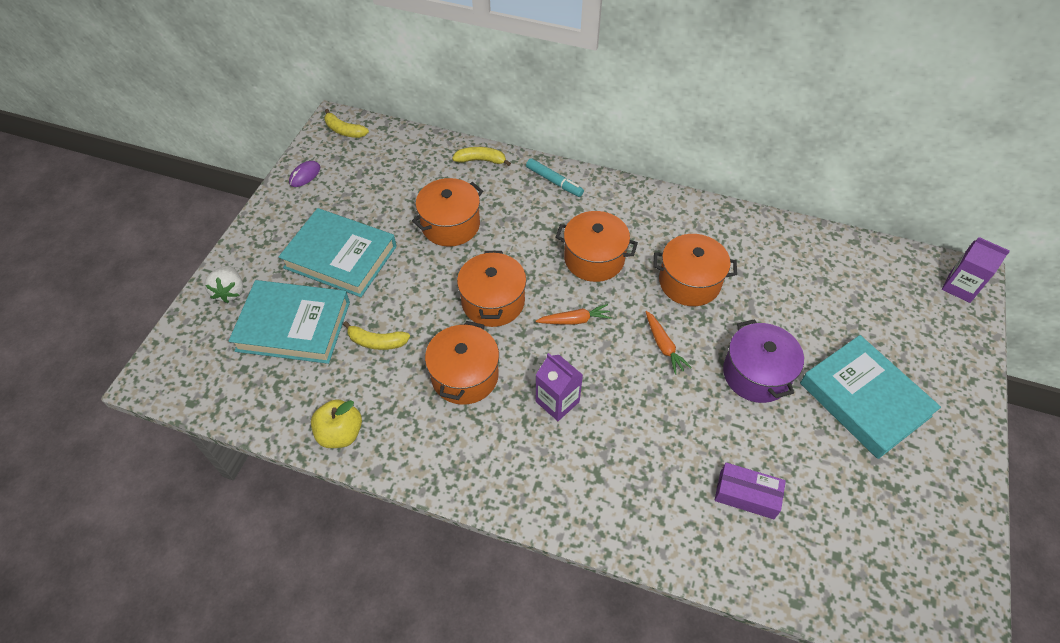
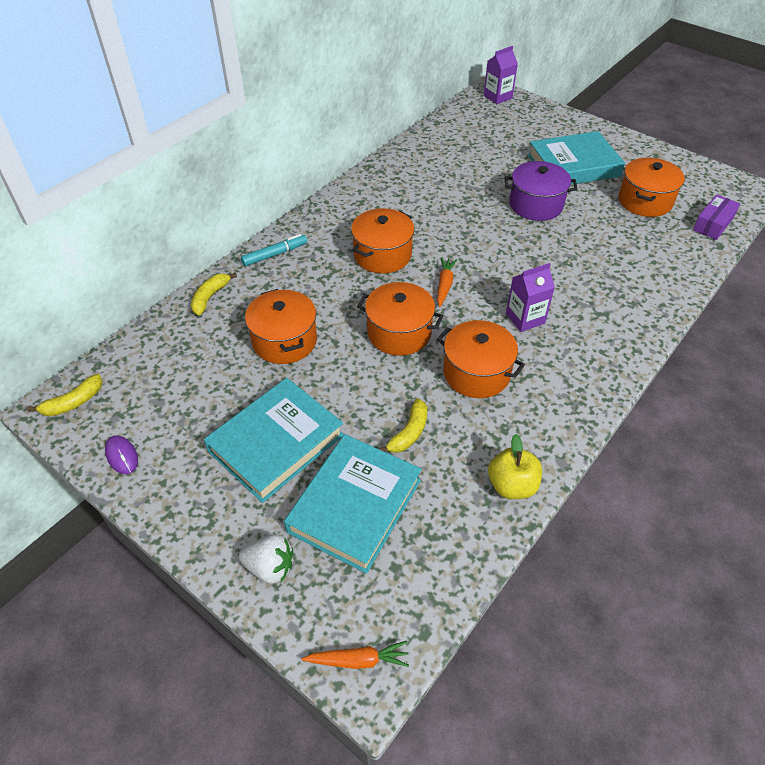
camera: 70 degrees left, 5 degrees down
orange carrot [646,311,692,375] -> orange carrot moved to [302,641,409,669]
orange pot [653,234,737,306] -> orange pot moved to [618,158,685,217]
purple box [715,462,786,519] -> purple box moved to [693,194,740,240]

